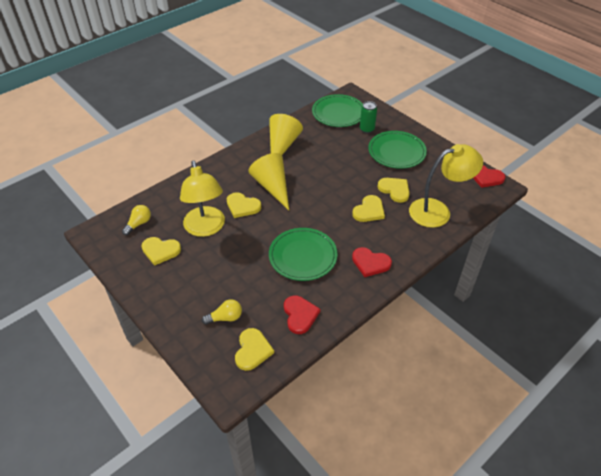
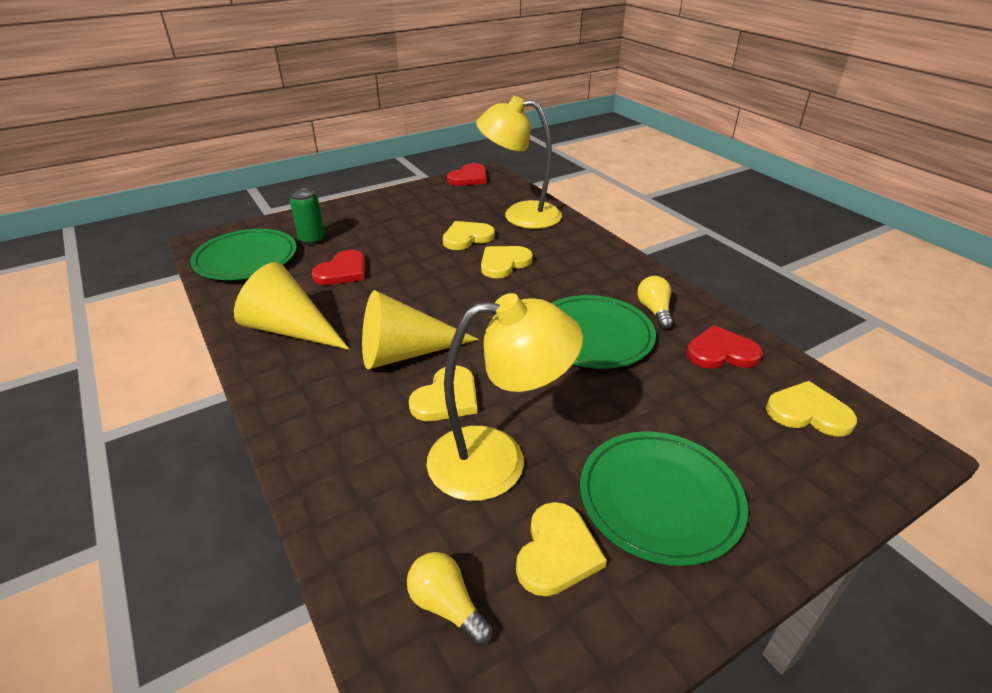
camera: 80 degrees left, 10 degrees down
yellow light bulb [202,299,242,325] -> yellow light bulb moved to [637,276,673,329]
yellow heart [352,195,385,222] -> yellow heart turned 90 degrees counterclockwise [481,246,533,278]
red heart [352,247,392,277] -> red heart moved to [312,250,365,285]
green plate [368,131,427,169] -> green plate moved to [580,431,748,566]
yellow lamp [409,144,483,228] -> yellow lamp turned 75 degrees counterclockwise [476,96,562,229]

